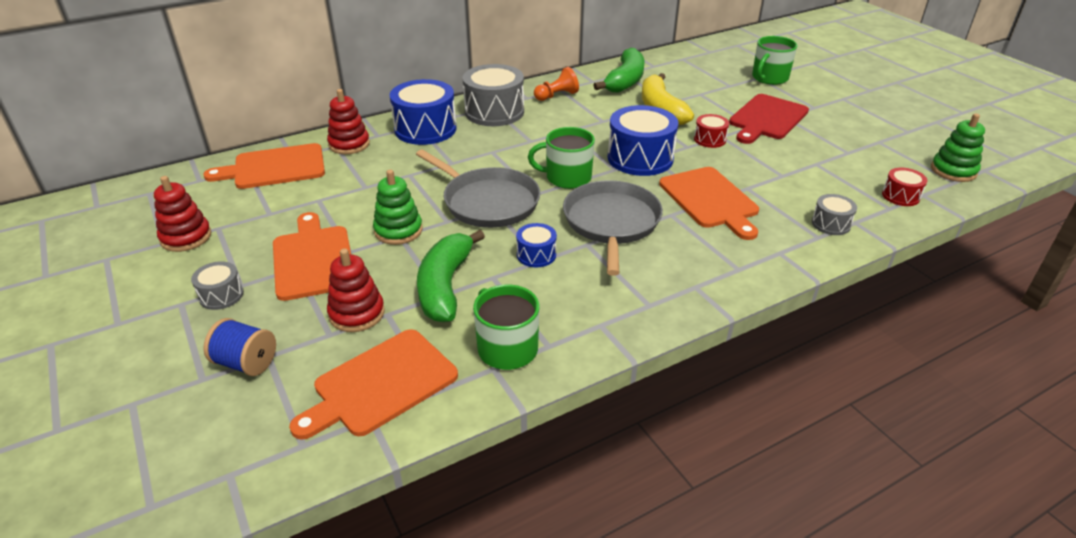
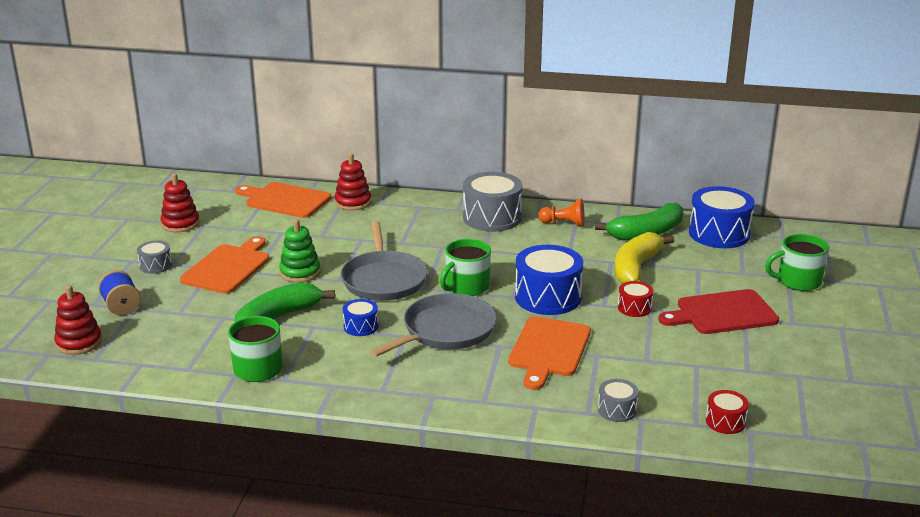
camera: 40 degrees right, 10 degrees down
orange cutting board [289,329,458,440] -> none
red stacking toy [327,248,385,332] -> red stacking toy moved to [54,285,102,355]
blue drum [390,79,457,145] -> blue drum moved to [689,186,755,248]
green mug [528,127,595,189] -> green mug turned 90 degrees counterclockwise [440,239,491,296]
green stacking toy [931,113,985,182] -> none

